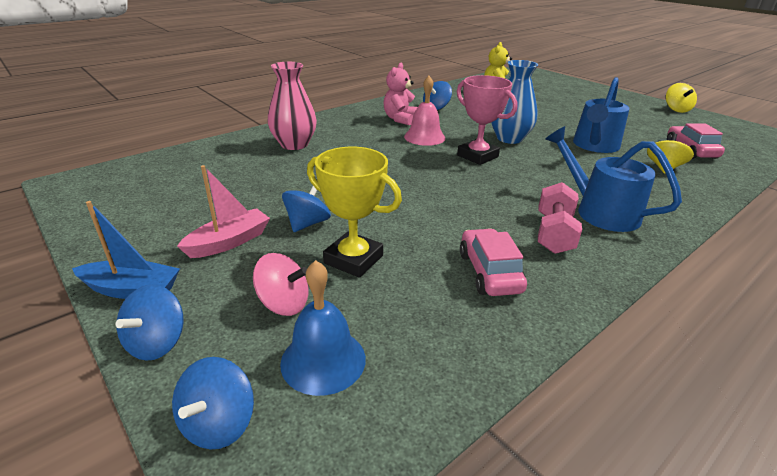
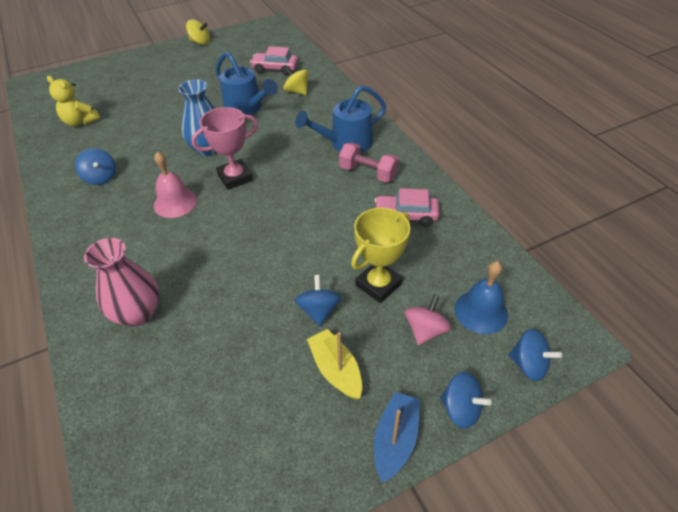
camera: 75 degrees left, 15 degrees up
pink boat [177,165,270,258] -> yellow boat [307,329,362,400]
blue spinning top [282,186,331,232] -> blue spinning top turned 45 degrees clockwise [295,275,342,326]
pink teddy bear [384,62,417,125] -> none

